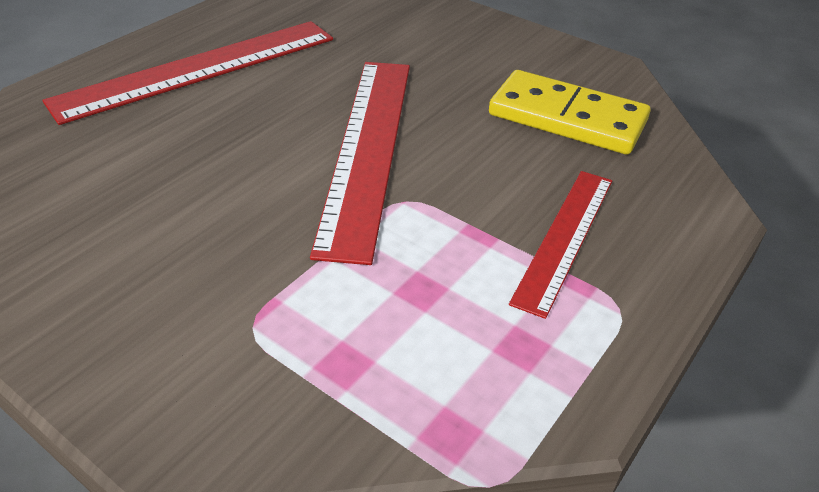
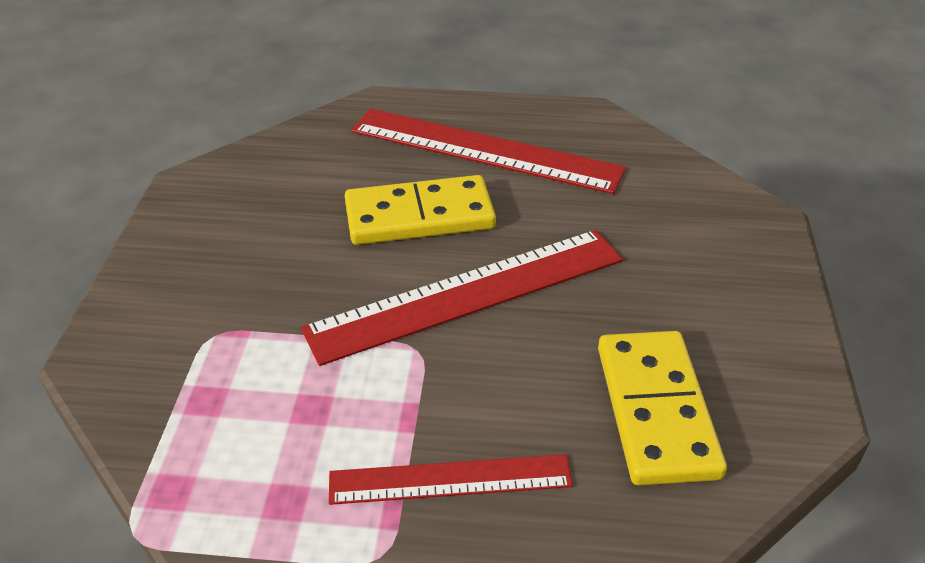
camera: 60 degrees right, 0 degrees up
none -> yellow domino [345,175,496,245]

